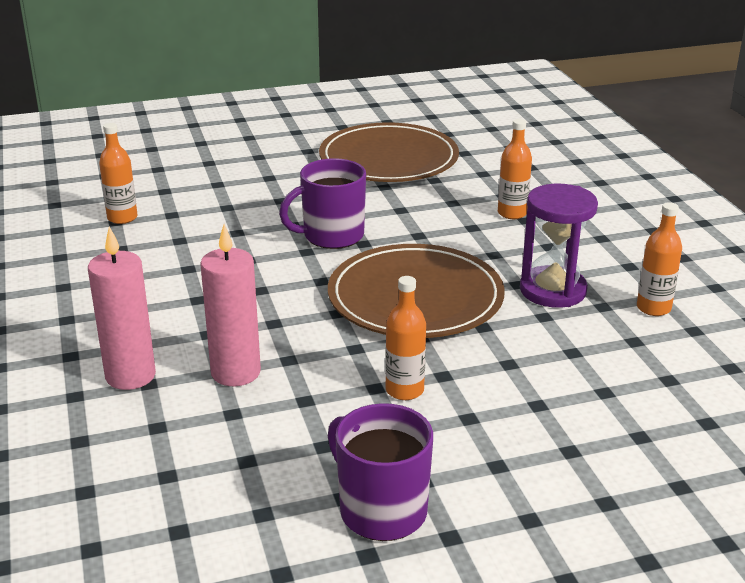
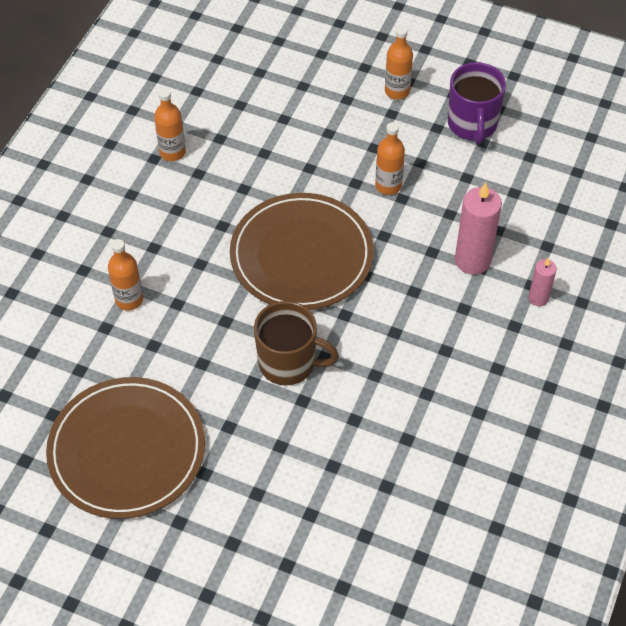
camera: 140 degrees left, 25 degrees up
pink candle [88,227,156,390] -> pink candle [528,258,557,306], size x0.55
orange bottle [99,123,138,224] -> orange bottle moved to [385,26,413,100]
purple mug [279,158,366,249] -> brown mug [254,301,339,385]
purple hourglass [520,184,598,308] -> none

